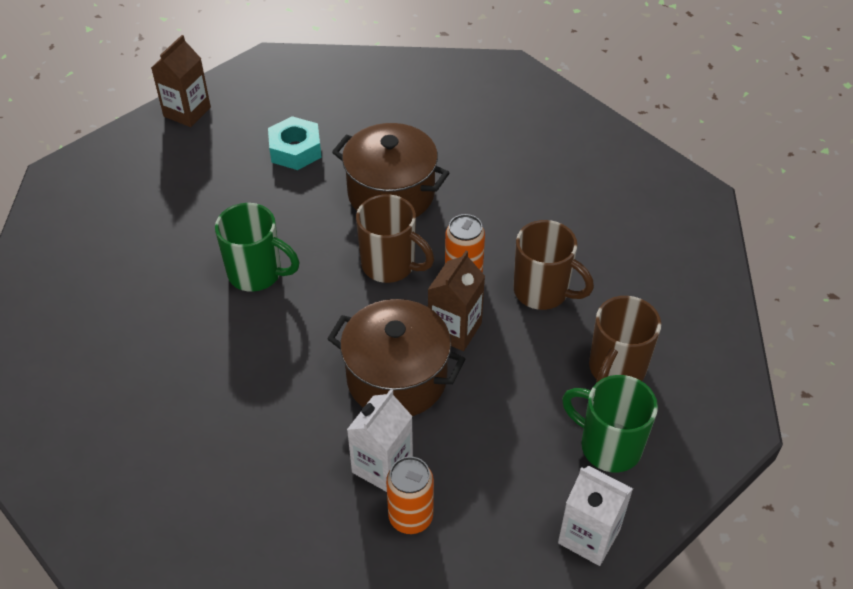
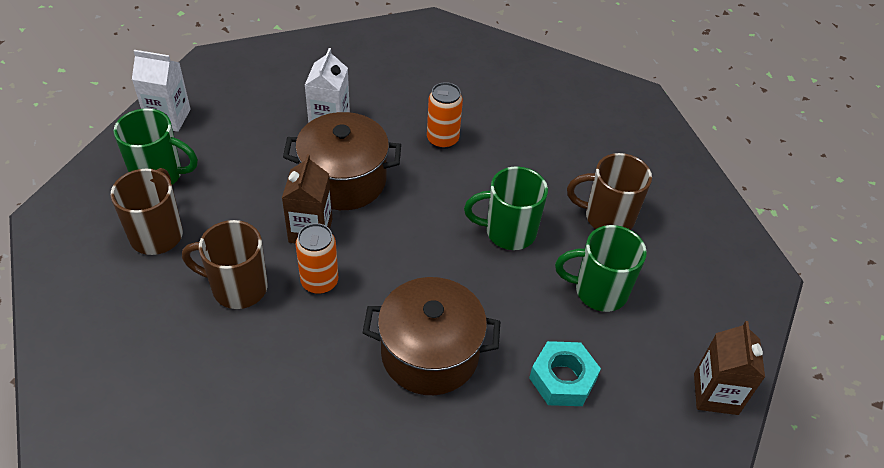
camera: 155 degrees right, 0 degrees up
brown mug [356,194,434,283] -> brown mug moved to [567,153,652,230]
orange can [386,456,434,534] -> orange can moved to [427,82,463,149]
none -> green mug [555,225,647,312]

